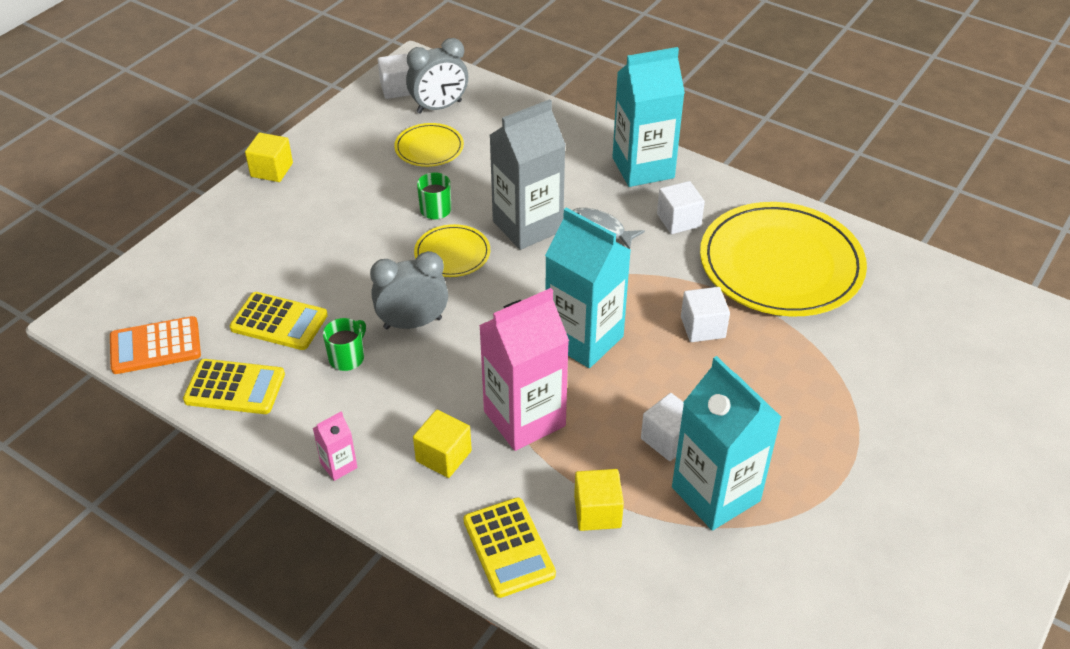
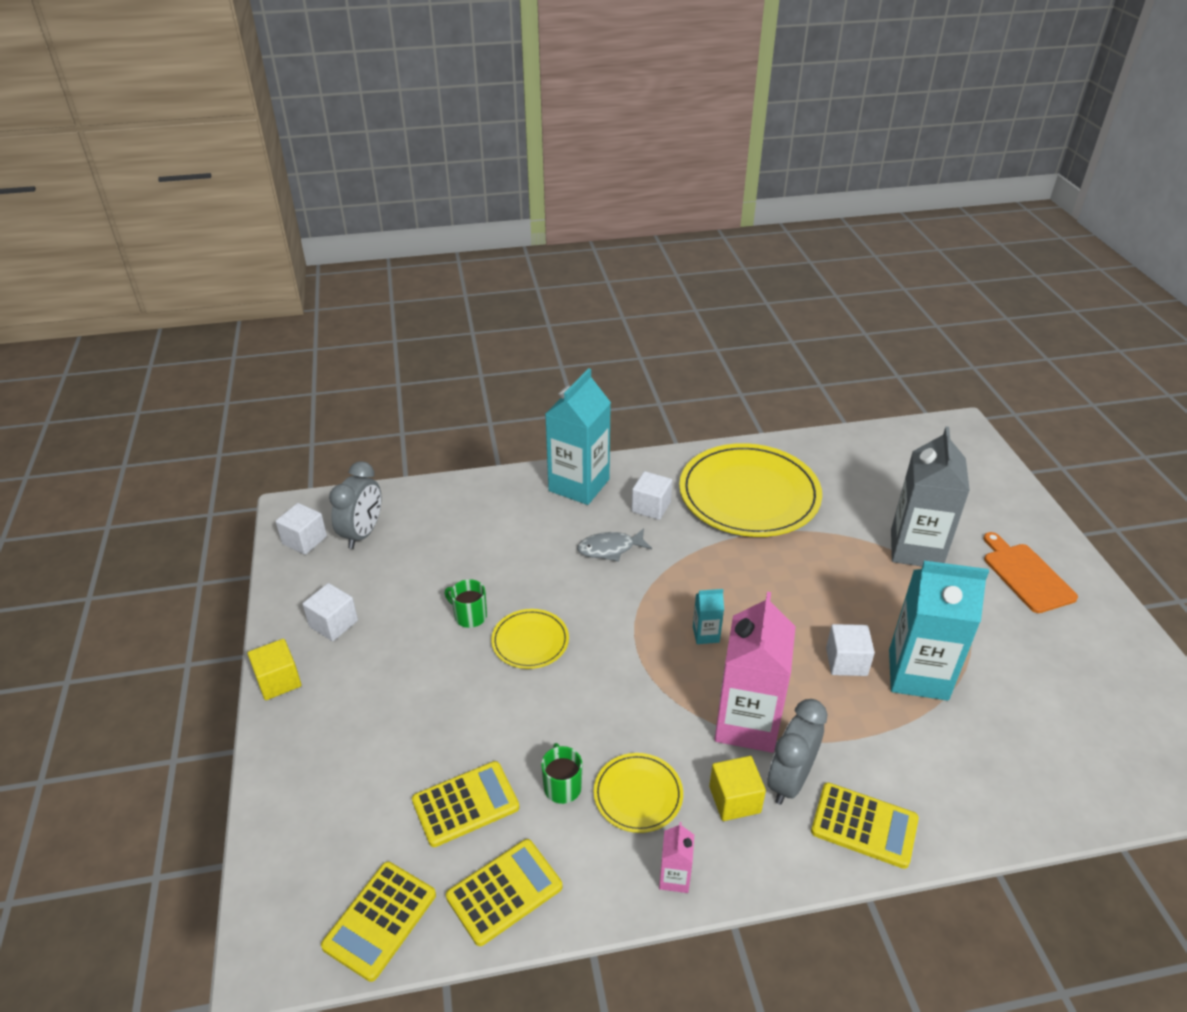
camera: 45 degrees left, 5 degrees down
orange calculator [110,316,201,374] -> yellow calculator [321,862,436,982]
grey clock [370,251,448,329] -> grey clock moved to [767,699,828,805]
yellow plate [394,123,464,167] -> yellow plate moved to [594,753,683,833]
grey carton [489,99,566,250] -> grey carton moved to [891,427,970,566]
turquoise carton [545,208,631,368] -> turquoise carton [693,589,724,644], size x0.44
yellow cube [574,469,624,531] -> none
white cube [681,287,730,342] -> white cube moved to [302,583,358,641]
none -> orange cutting board [983,532,1078,613]

